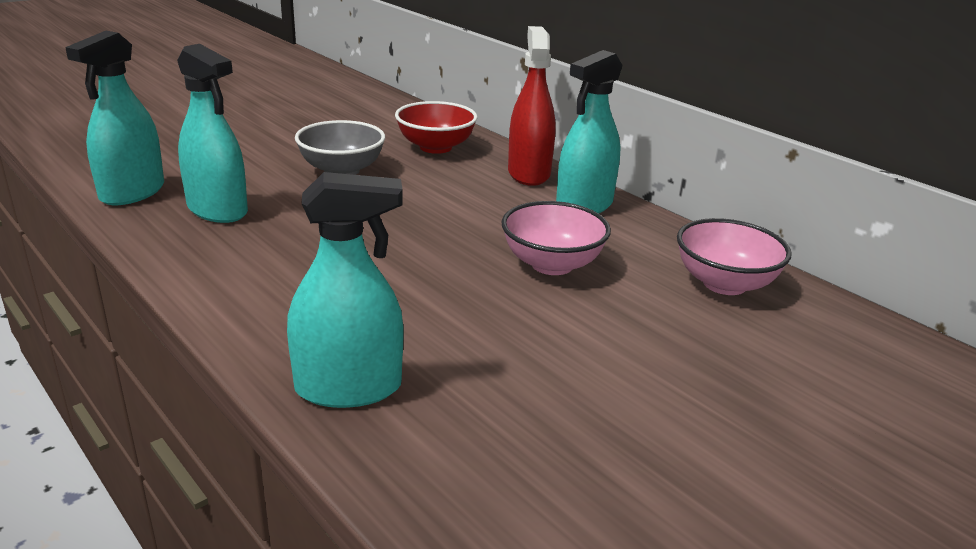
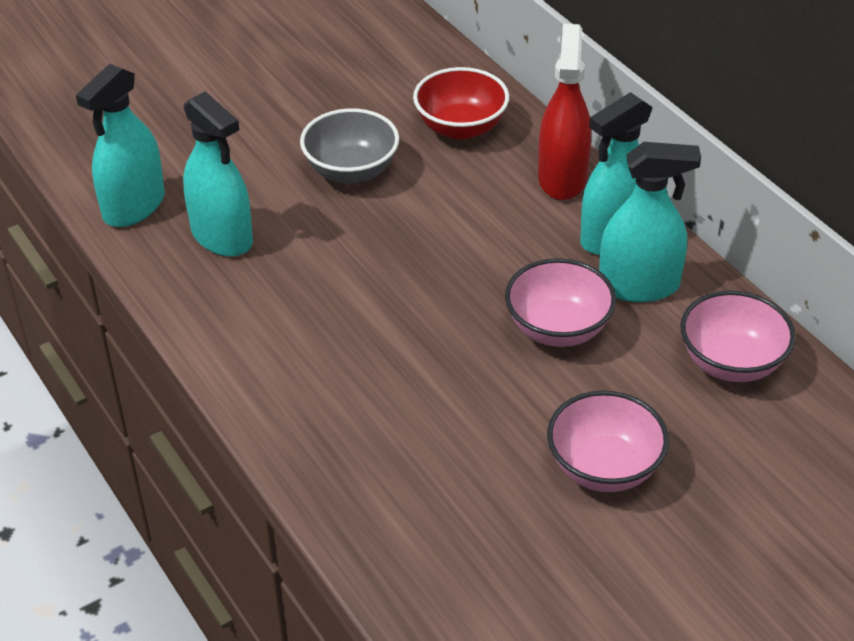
camera: 10 degrees right, 15 degrees up
turquoise spray bottle [287,172,403,408] -> turquoise spray bottle moved to [599,142,701,302]
none -> pink bowl [547,391,669,492]

